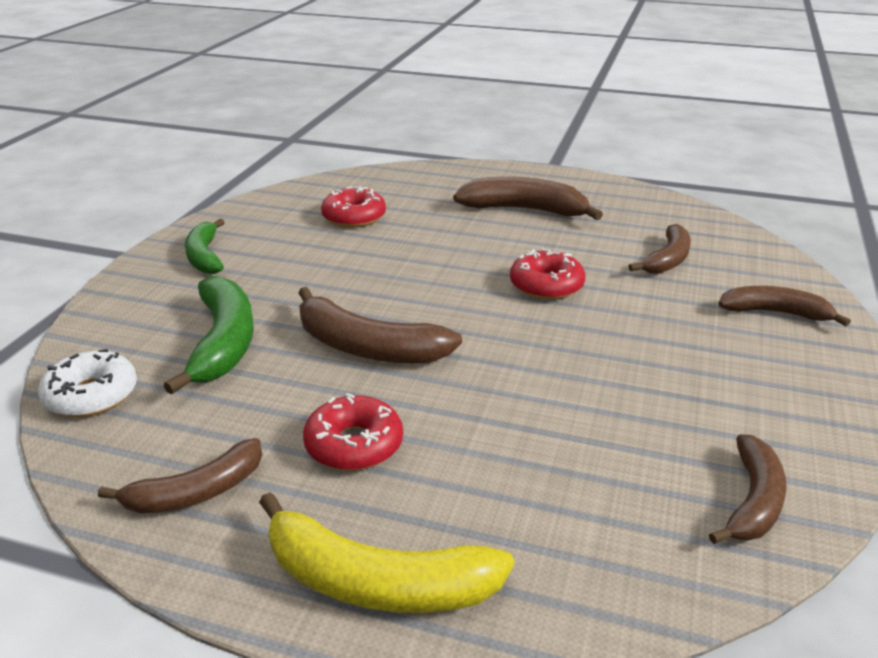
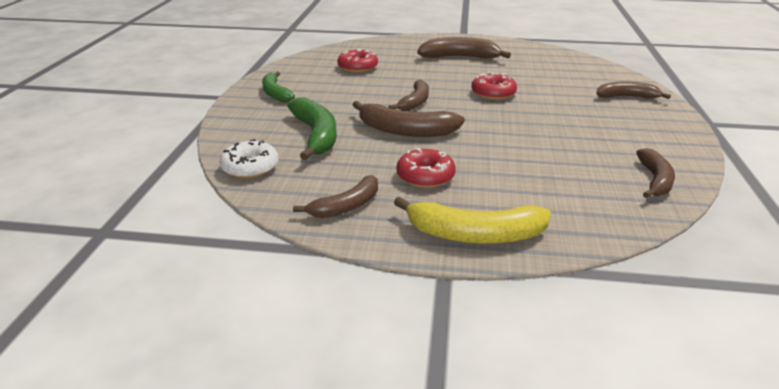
camera: 10 degrees left, 0 degrees up
brown banana [629,224,691,274] -> brown banana moved to [389,80,429,111]

